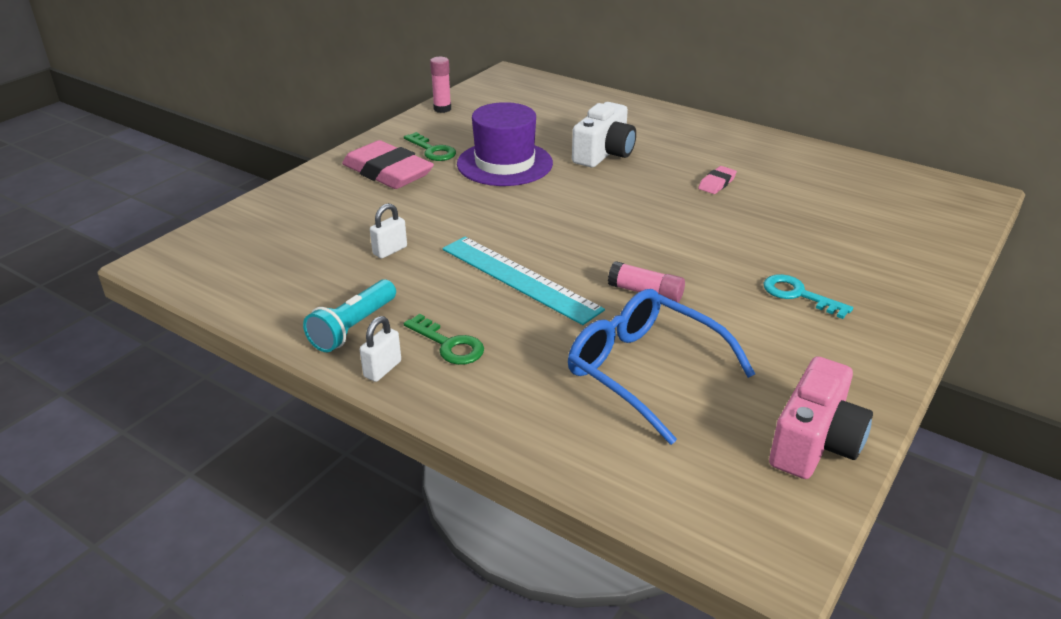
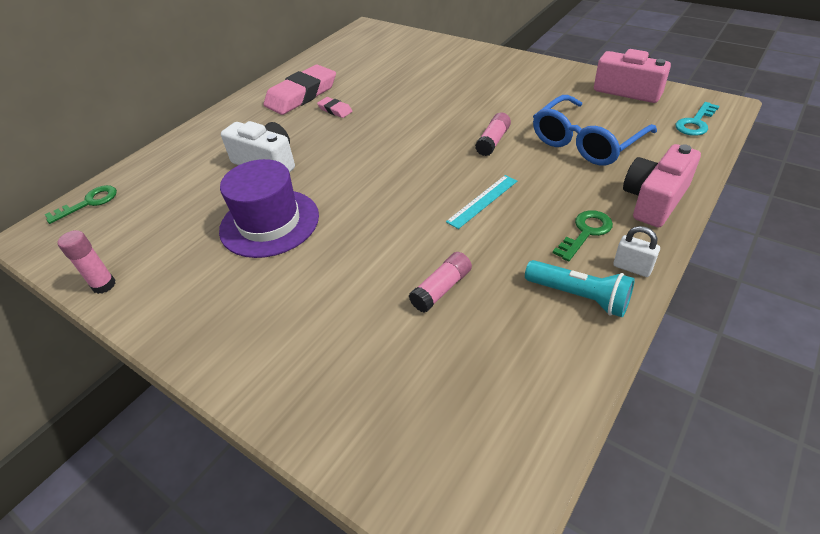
camera: 85 degrees left, 10 degrees up
pink eraser [342,140,434,189] -> pink eraser moved to [263,65,336,115]
white padlock [370,203,407,259] -> pink glue stick [409,252,472,313]
green key [404,132,456,161] -> green key moved to [44,185,117,224]
turquoise ruler [442,236,605,325] -> turquoise ruler [446,175,517,229], size x0.58
turquoise key [763,274,853,319] -> turquoise key moved to [676,102,719,136]
none -> pink camera [623,144,701,227]

